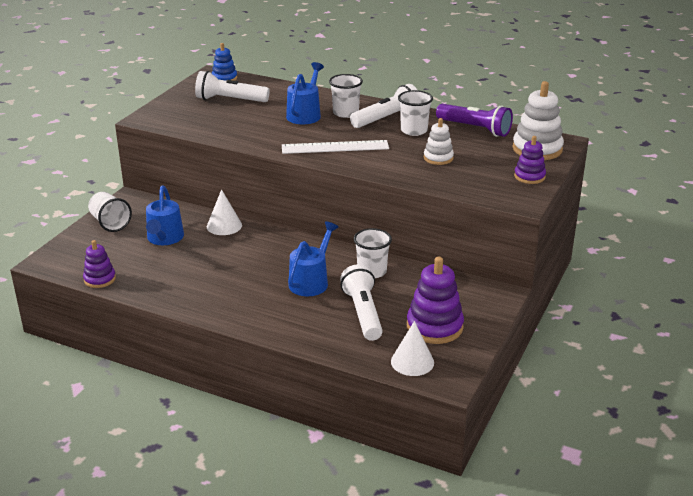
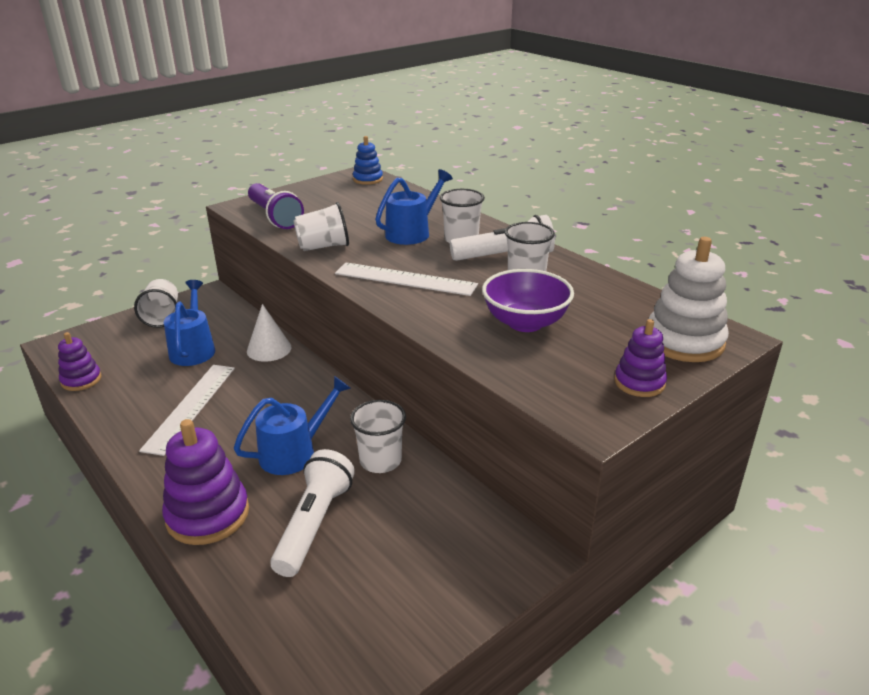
camera: 25 degrees right, 0 degrees up
blue watering can [146,186,184,245] -> blue watering can turned 150 degrees clockwise [164,280,215,366]
white flashlight [195,71,270,102] -> none
white cone [391,321,434,376] -> none
purple stacking toy [407,257,464,344] -> purple stacking toy moved to [162,419,249,545]
white stacking toy [424,118,454,165] -> purple bowl [482,269,574,332]
purple flashlight [436,104,513,137] -> purple flashlight moved to [248,183,304,229]
none -> white ruler [139,365,235,456]
none -> white cup [293,202,349,251]

